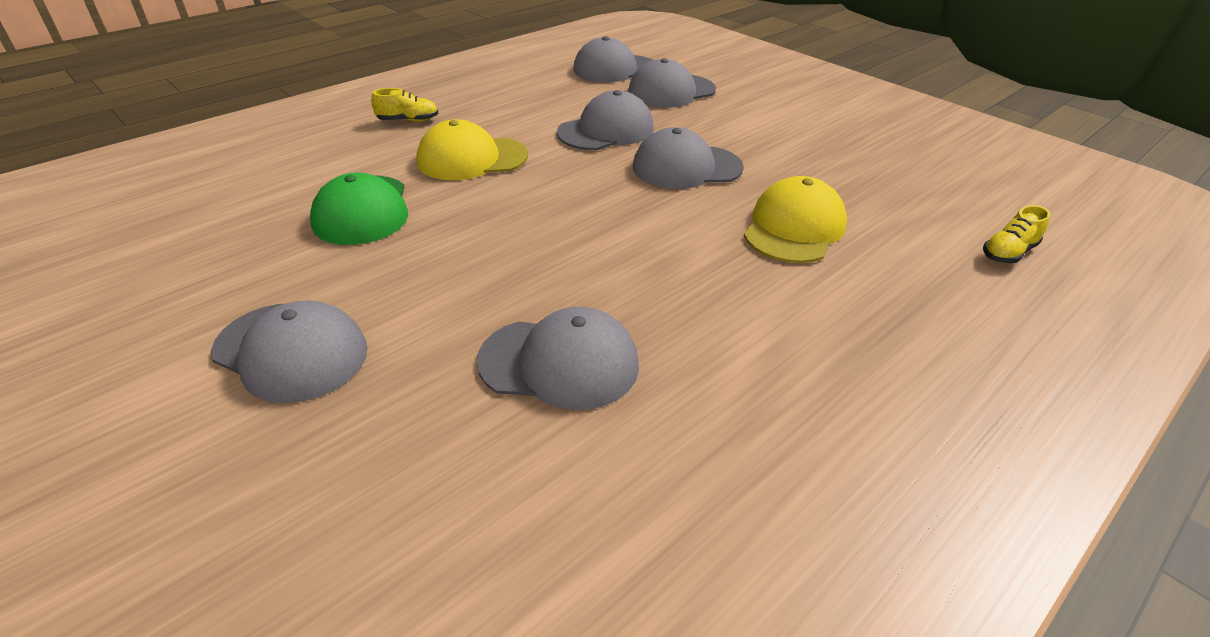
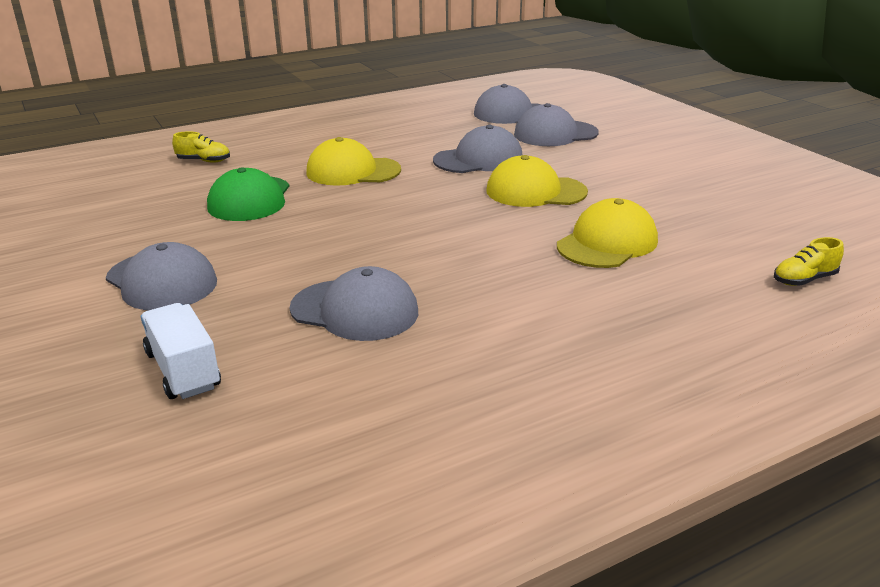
camera: 15 degrees right, 10 degrees down
yellow shoe [371,88,438,122] -> yellow shoe moved to [172,131,230,163]
grey cap [633,127,744,189] -> yellow cap [486,155,588,207]
none -> white truck [141,303,221,399]

